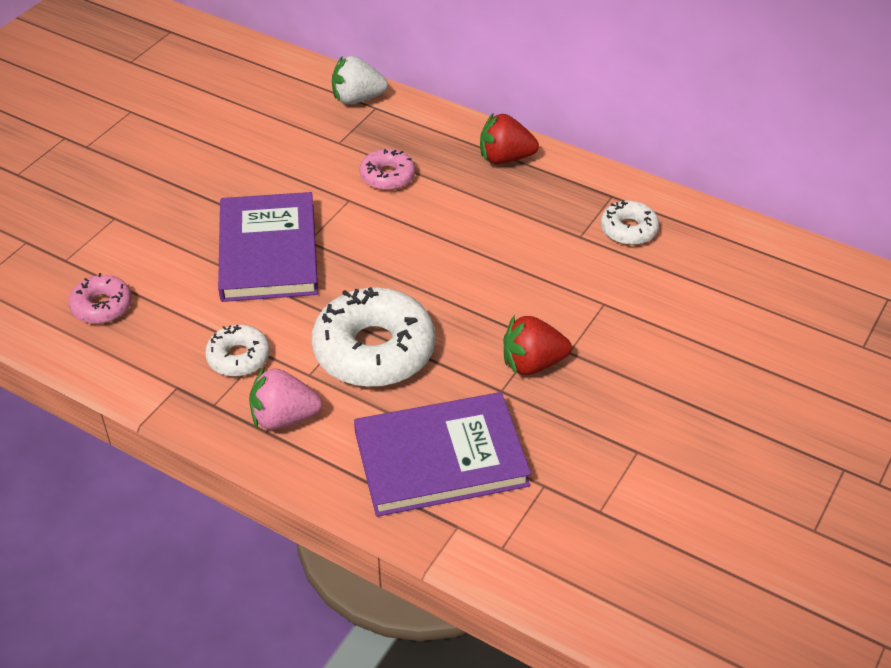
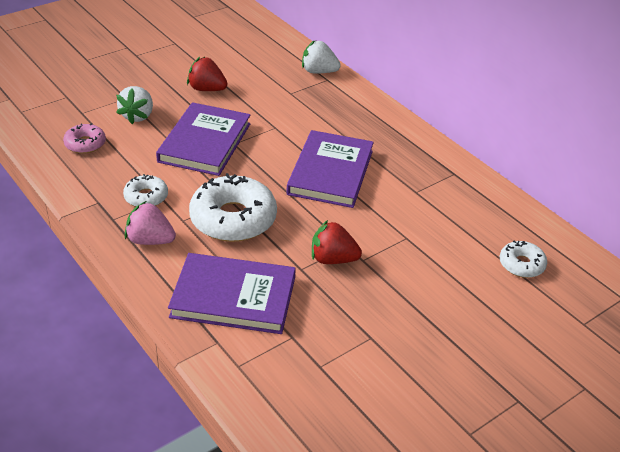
camera: 20 degrees right, 5 degrees down
pink donut [360,149,415,190] -> none
red strawberry [480,113,539,164] -> red strawberry moved to [187,57,228,91]
white donut [601,201,659,245] -> white donut moved to [500,241,547,278]
none -> white strawberry [116,86,153,124]
none -> purple book [286,130,374,208]

